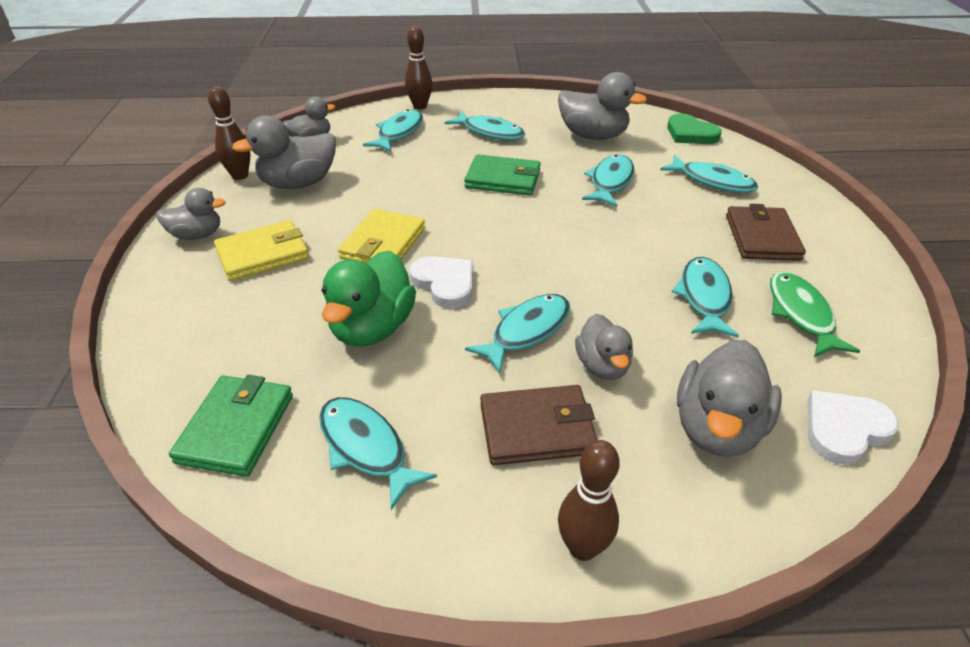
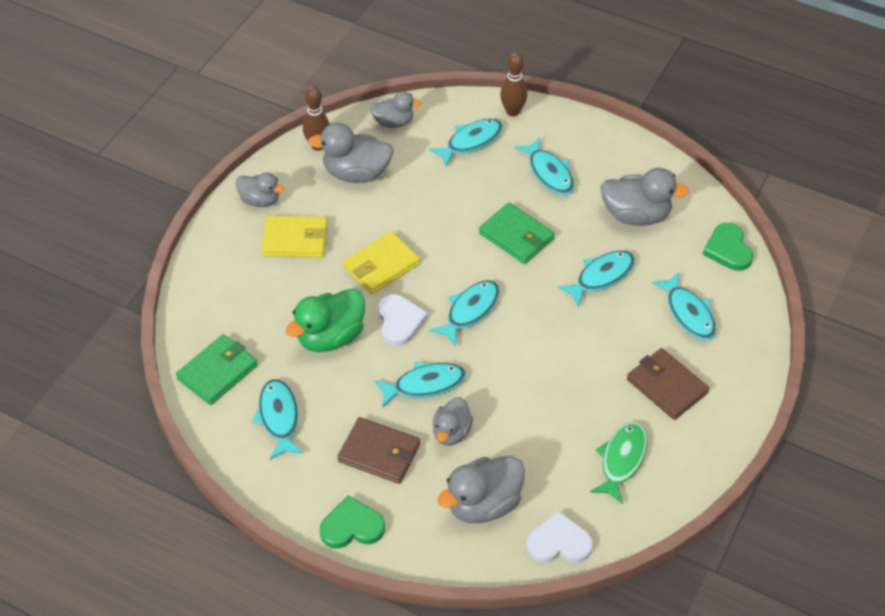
camera: 30 degrees right, 10 degrees up
grey duck [558,72,647,140] -> grey duck turned 45 degrees counterclockwise [601,168,689,226]
brown bowling pin [558,440,620,561] -> green heart [320,496,385,549]
turquoise fish [672,257,739,338] -> turquoise fish moved to [430,280,500,346]
brown wallet [726,204,806,261] -> brown wallet turned 75 degrees counterclockwise [627,348,709,420]

